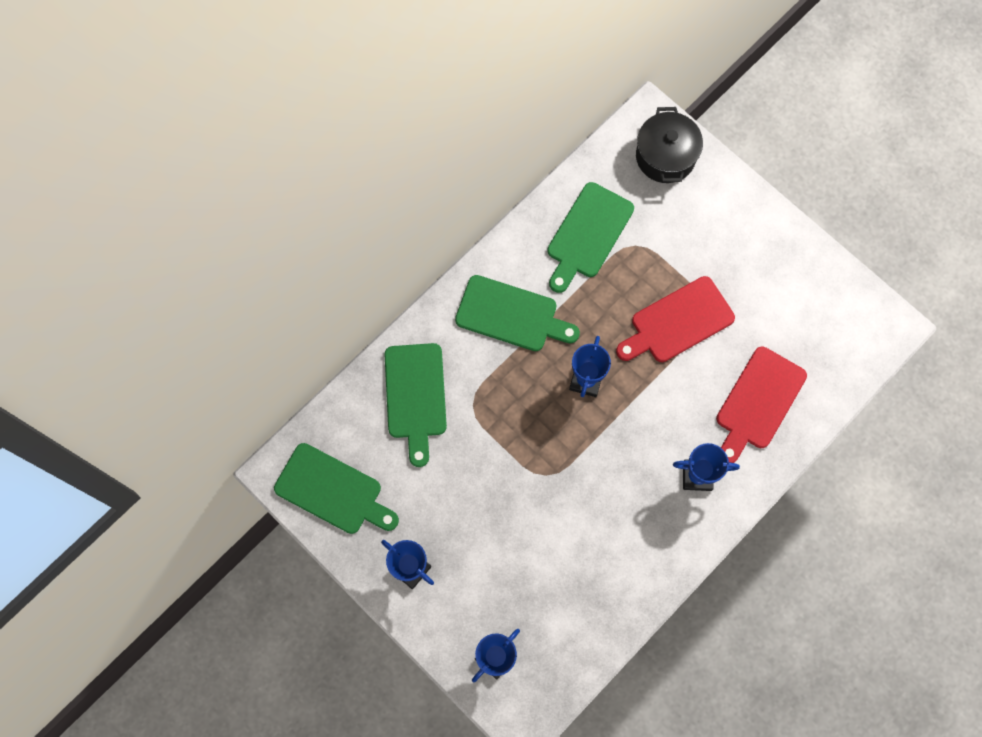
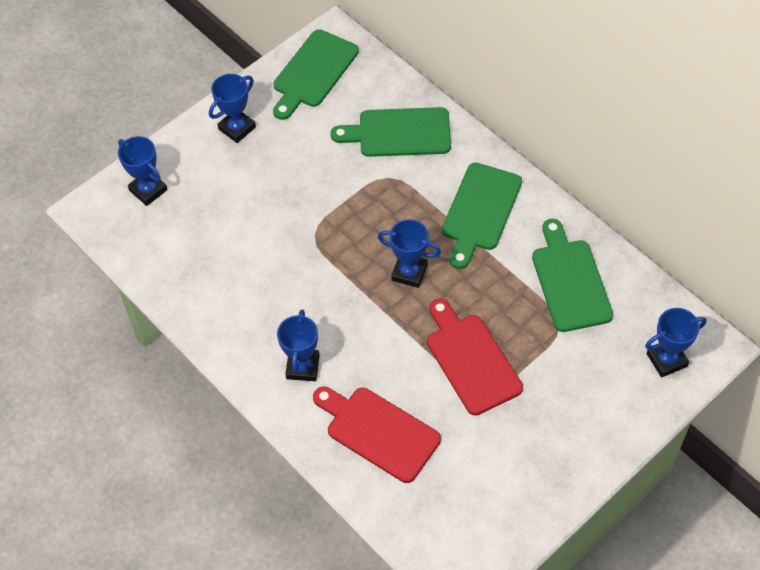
camera: 95 degrees right, 15 degrees down
green cutting board [547,182,634,293] -> green cutting board turned 45 degrees clockwise [532,219,613,332]
black pot [636,107,703,183] -> blue trophy [645,308,707,378]

